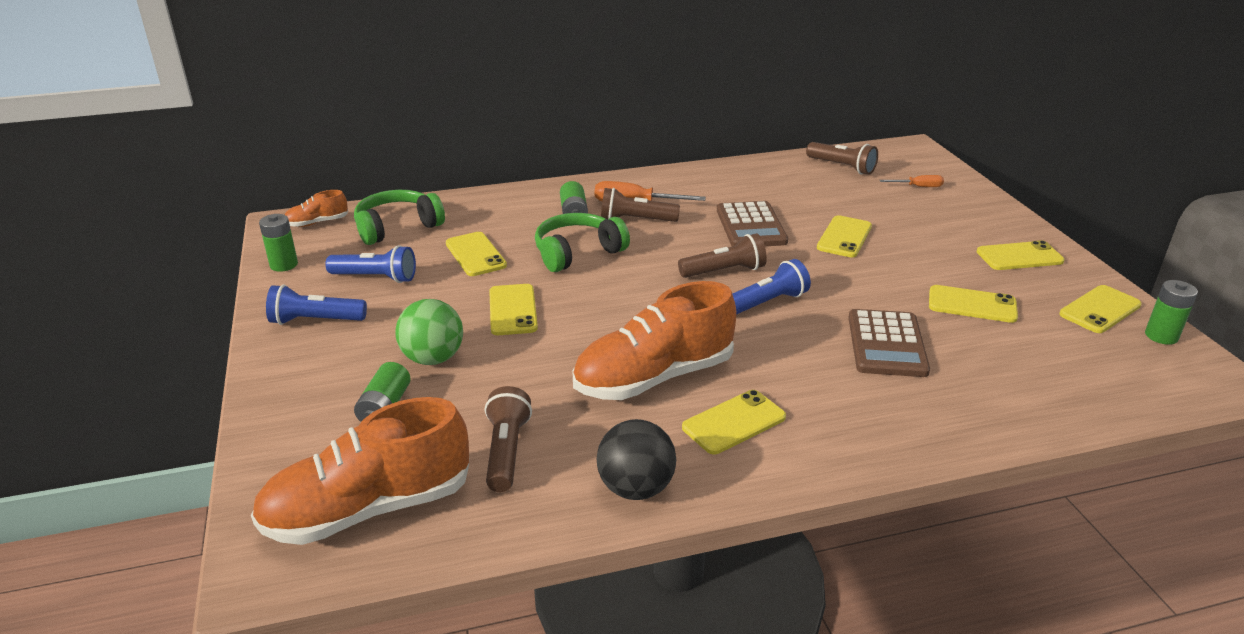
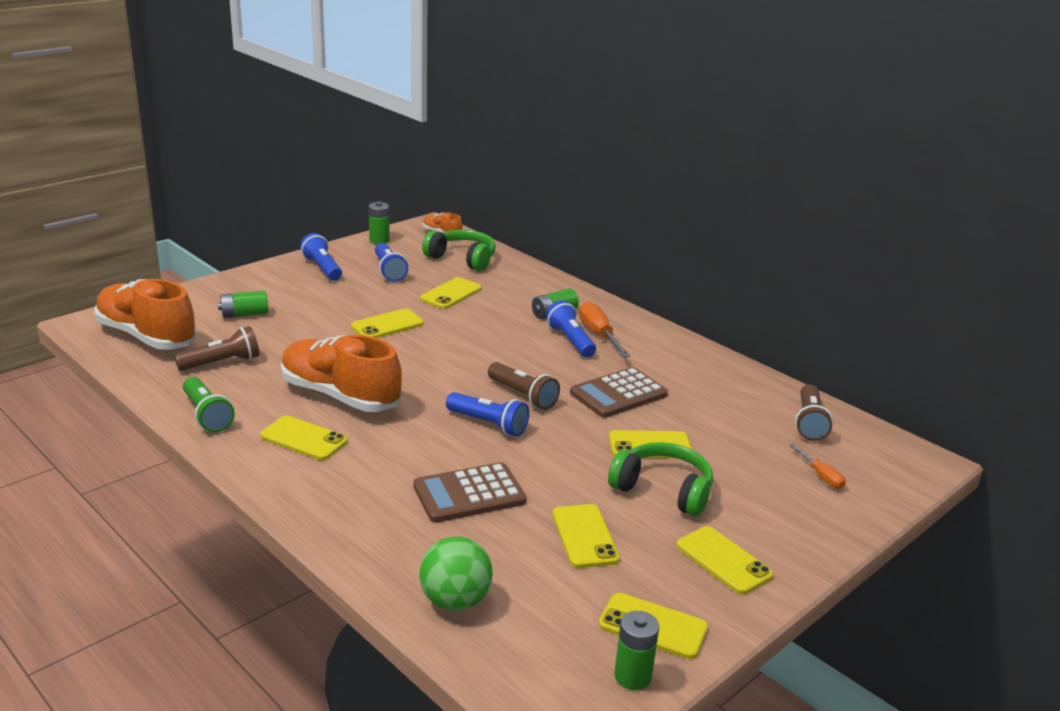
camera: 60 degrees right, 5 degrees down
green ball [395,299,463,365] -> green ball moved to [419,537,493,611]
green headphones [535,213,630,272] -> green headphones moved to [608,442,713,517]
black ball [597,419,676,500] -> green flashlight [183,377,235,432]
brown flashlight [601,188,680,222] -> blue flashlight [546,300,596,357]

